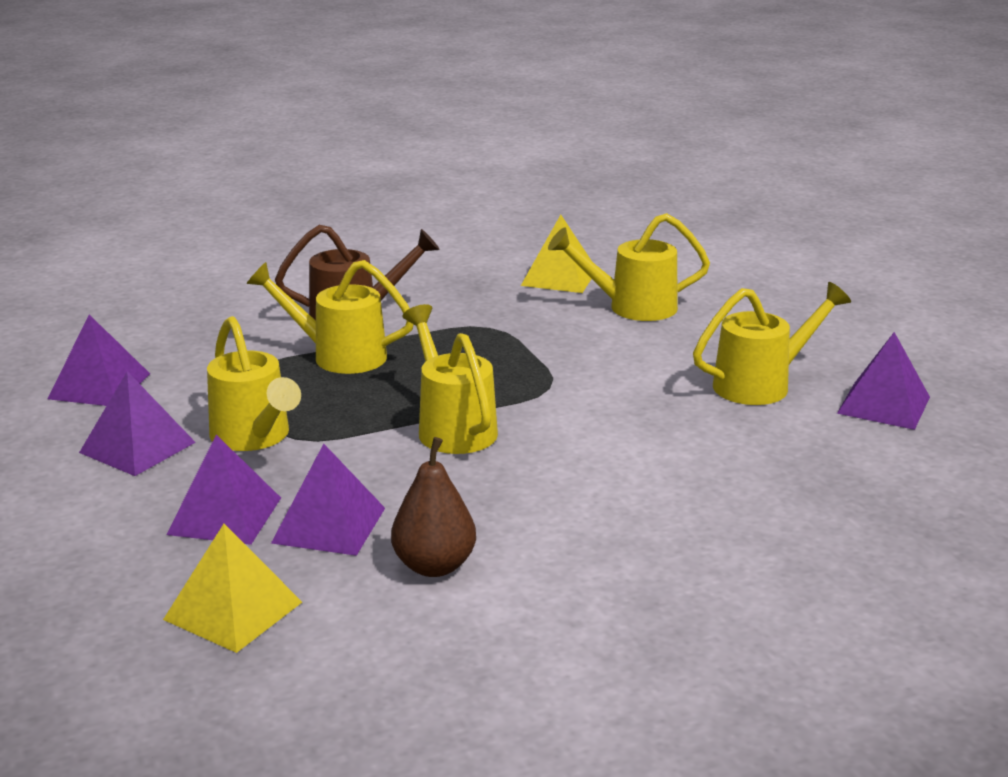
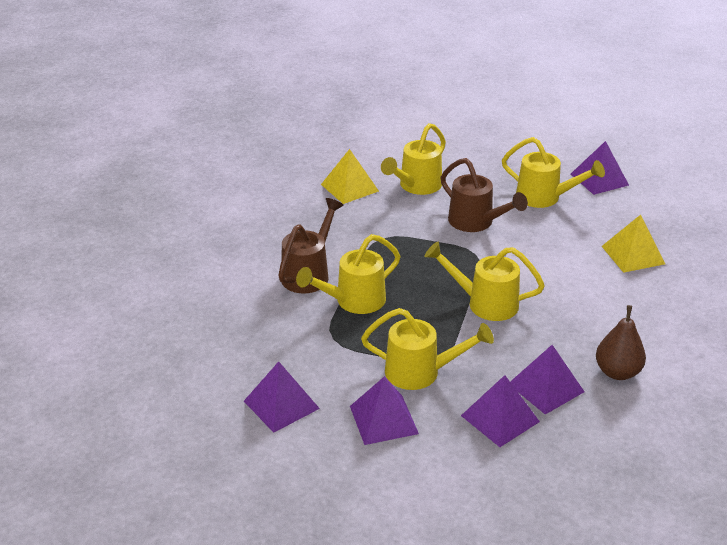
camera: 50 degrees left, 10 degrees up
yellow pyramid [163,524,302,653] -> yellow pyramid moved to [602,215,665,273]
yellow watering can [693,282,851,405] -> yellow watering can turned 105 degrees clockwise [502,137,605,208]
none -> brown watering can [440,158,528,232]

